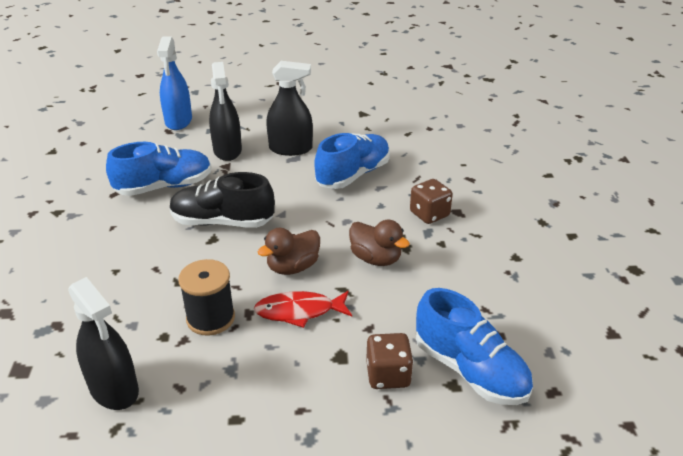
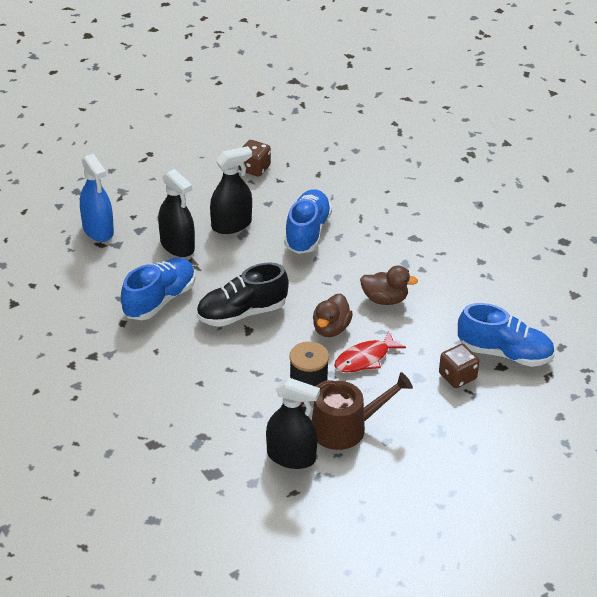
camera: 30 degrees left, 5 degrees up
brown dice [410,179,453,224] -> brown dice moved to [239,140,271,176]
none -> brown watering can [301,372,413,450]

